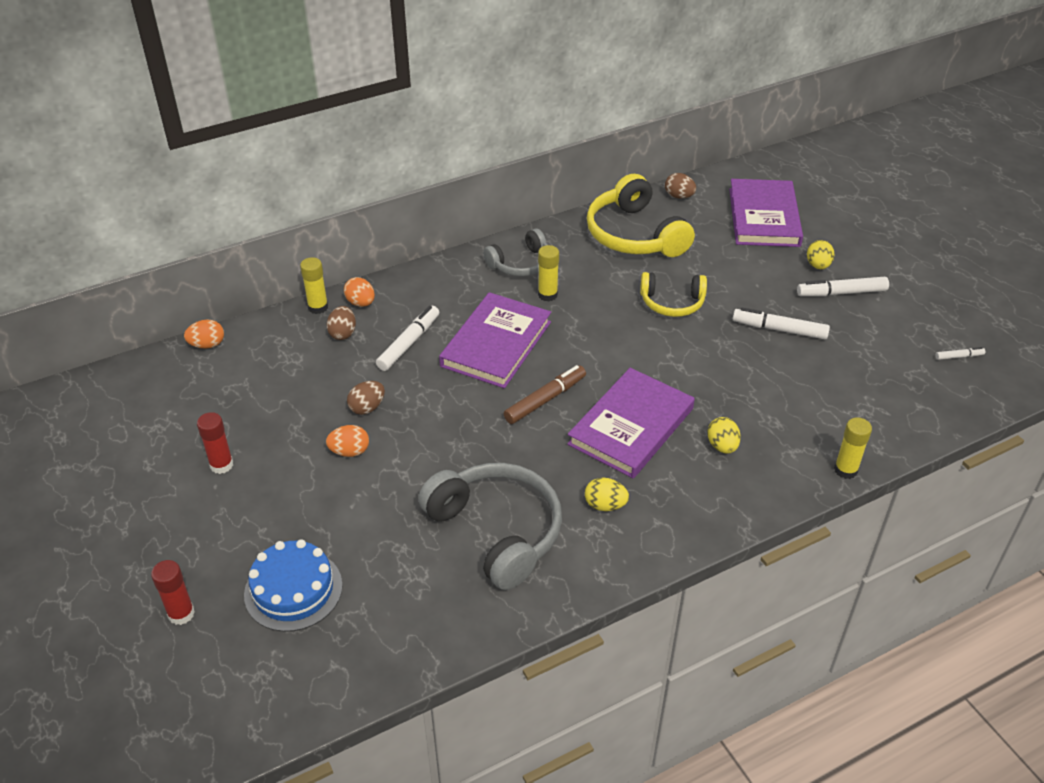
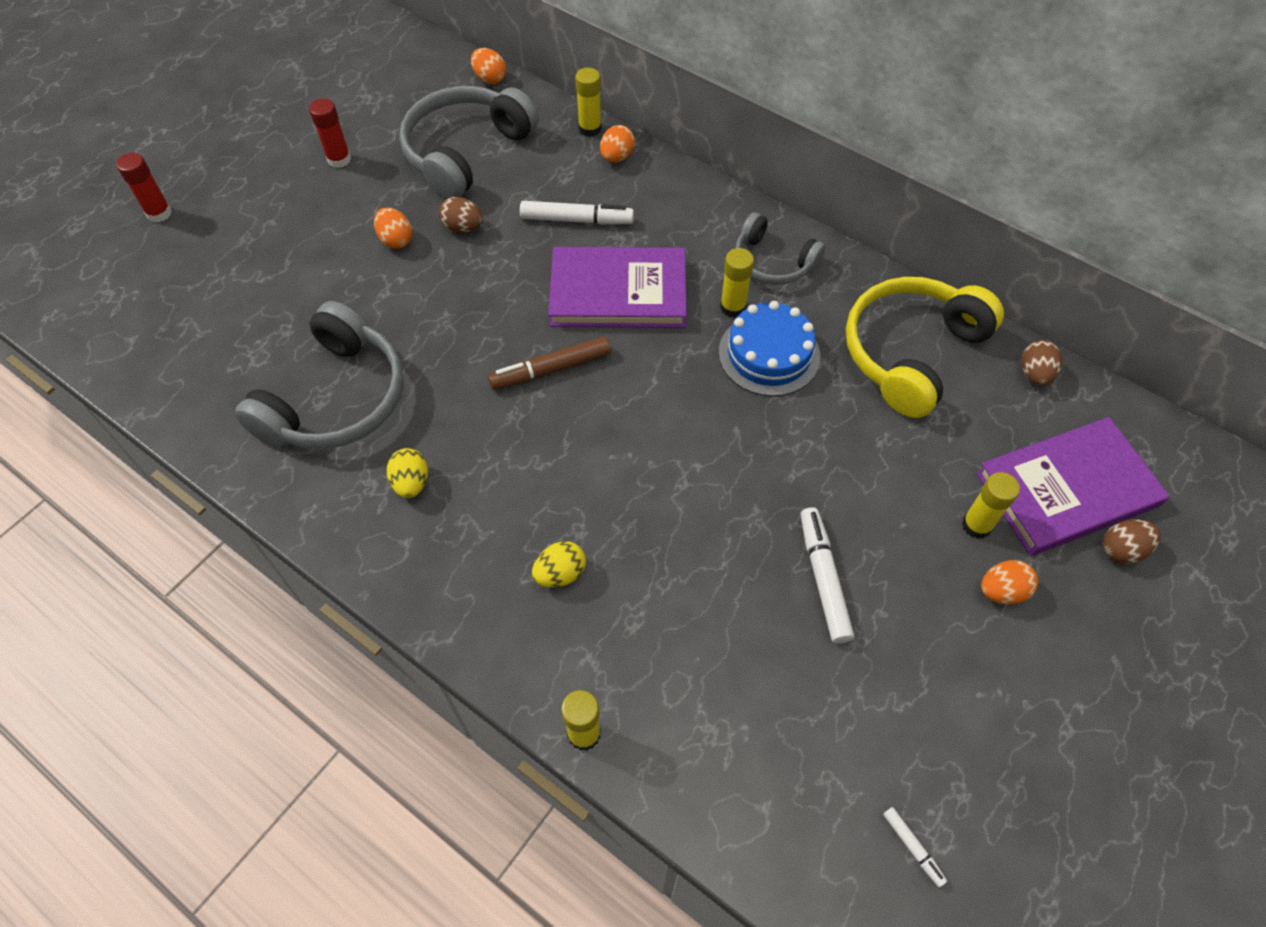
camera: 65 degrees right, 15 degrees up
blue cake [244,539,343,632] -> blue cake moved to [719,301,820,396]
brown egg [327,306,356,340] -> brown egg moved to [1103,519,1161,564]
brown marker [504,365,586,424] -> brown marker turned 135 degrees clockwise [488,336,611,390]
purple book [567,368,695,478] -> none
yellow headphones [640,272,707,317] -> none
white marker [797,277,889,296] -> none
yellow egg [807,240,835,269] -> orange egg [981,560,1038,605]
none -> grey headphones [399,86,539,199]
none -> yellow glue stick [962,472,1020,539]

